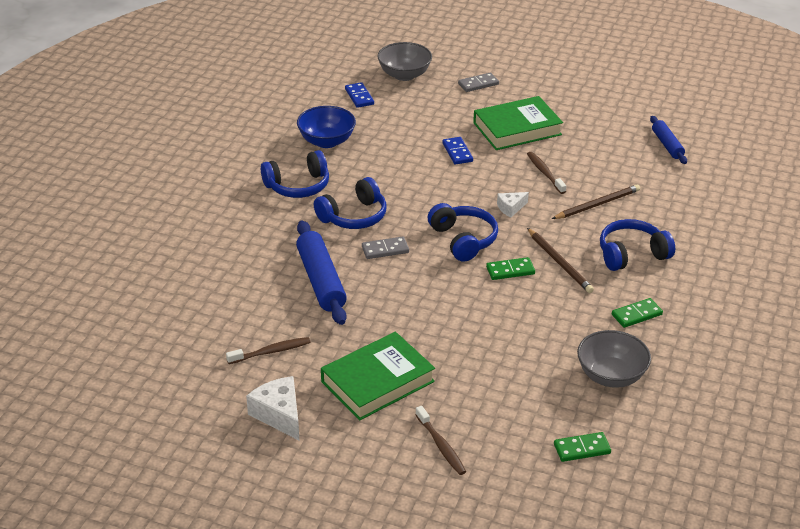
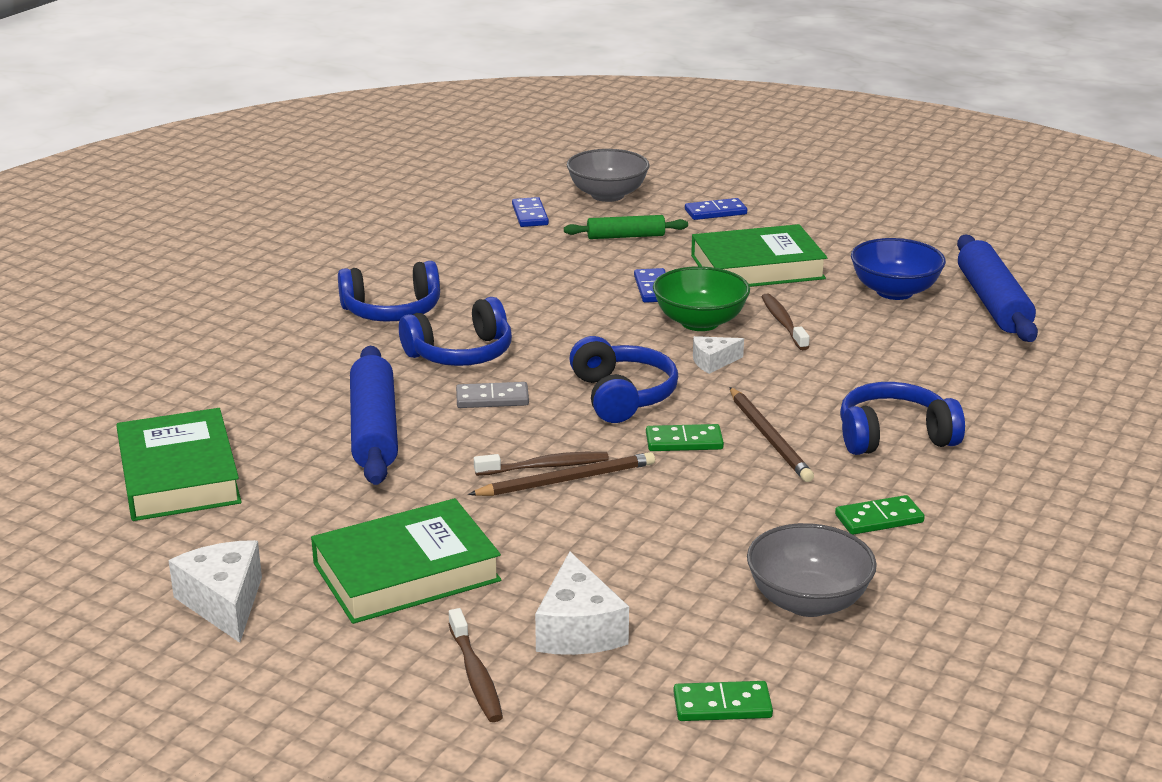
camera: 10 degrees right, 10 degrees down
brown toothbrush [226,337,311,364] -> brown toothbrush moved to [474,452,609,476]
blue bowl [297,106,356,148] -> blue bowl moved to [851,238,946,300]
grey domino [458,73,499,92] -> blue domino [685,198,747,220]
brown pencil [552,184,640,219] -> brown pencil moved to [468,452,655,496]
blue rolling pin [650,116,687,164] -> blue rolling pin [957,235,1038,342], size x1.69
none -> green book [116,408,242,521]
none -> white cheese [535,551,629,655]
none -> green rolling pin [564,215,688,239]
none -> green bowl [653,266,750,331]

